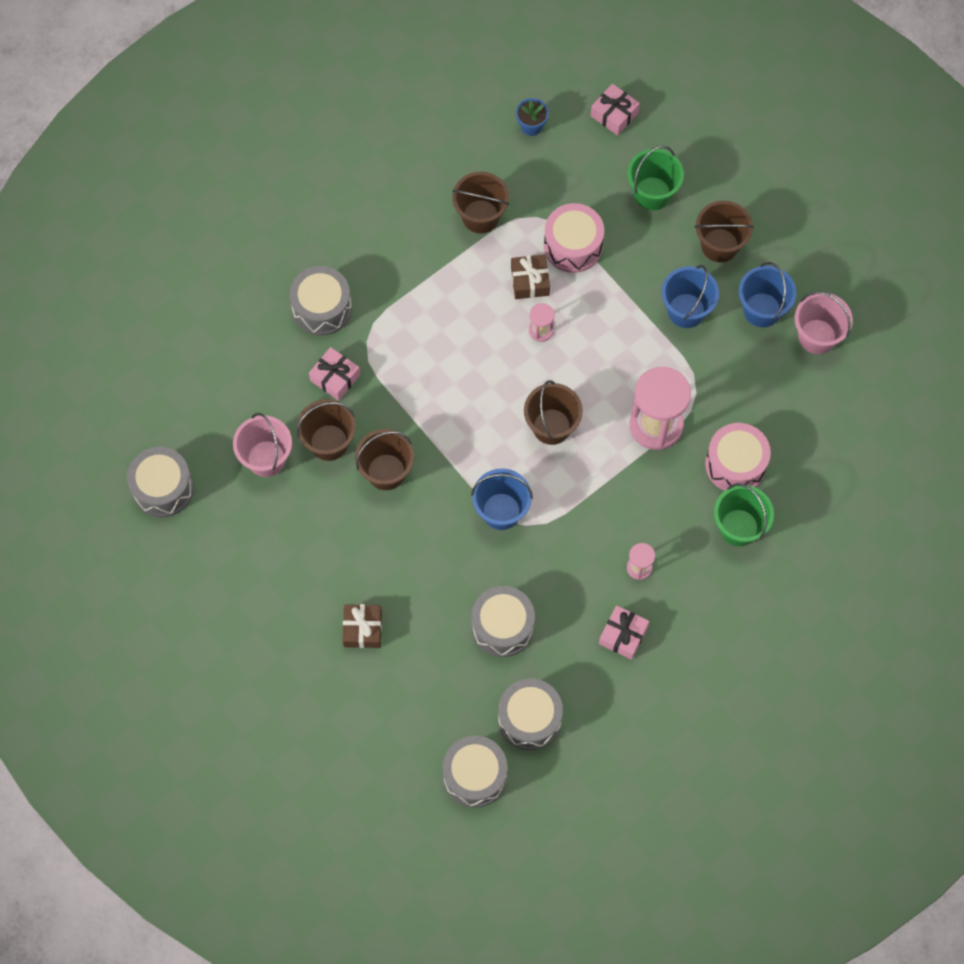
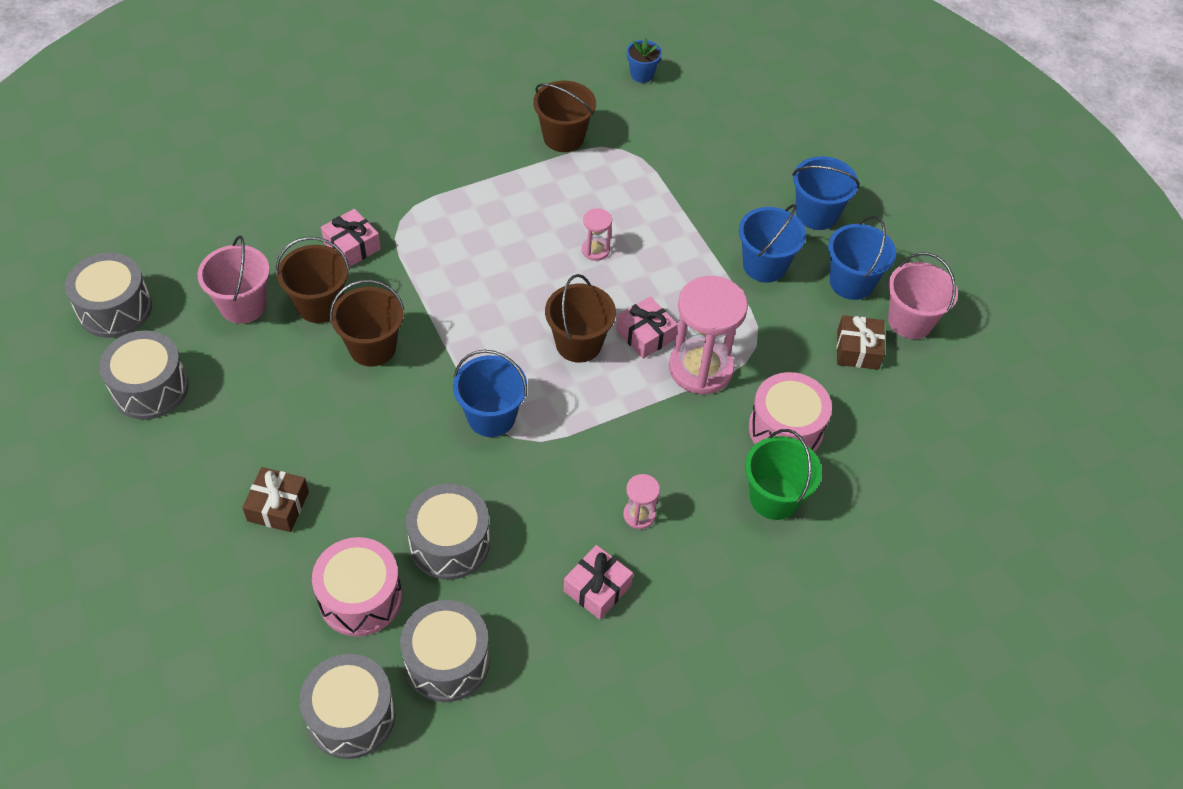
camera: 10 degrees right, 15 degrees down
grey drum [290,266,352,336] -> grey drum moved to [99,330,189,420]
brown gift [511,254,550,299] -> brown gift moved to [837,315,885,370]
pink drum [544,203,604,273] -> pink drum moved to [312,537,402,636]
pink gift [591,84,640,136] -> pink gift moved to [616,296,678,359]
green bucket [627,145,684,210] -> none
brown bucket [695,201,754,263] -> blue bucket [792,156,860,230]

